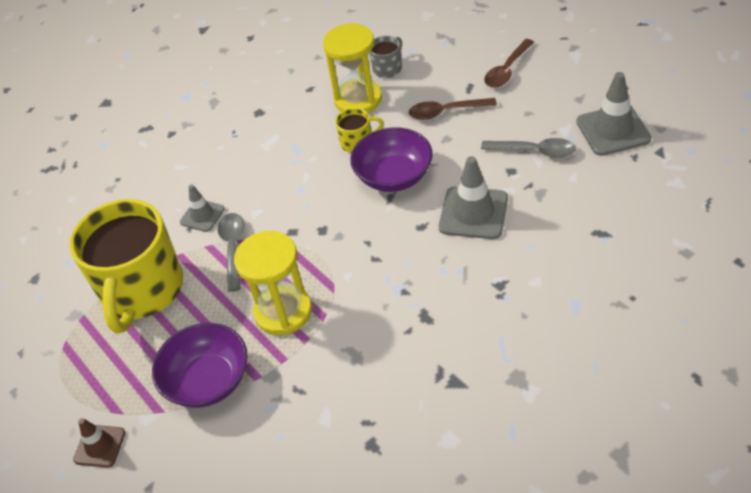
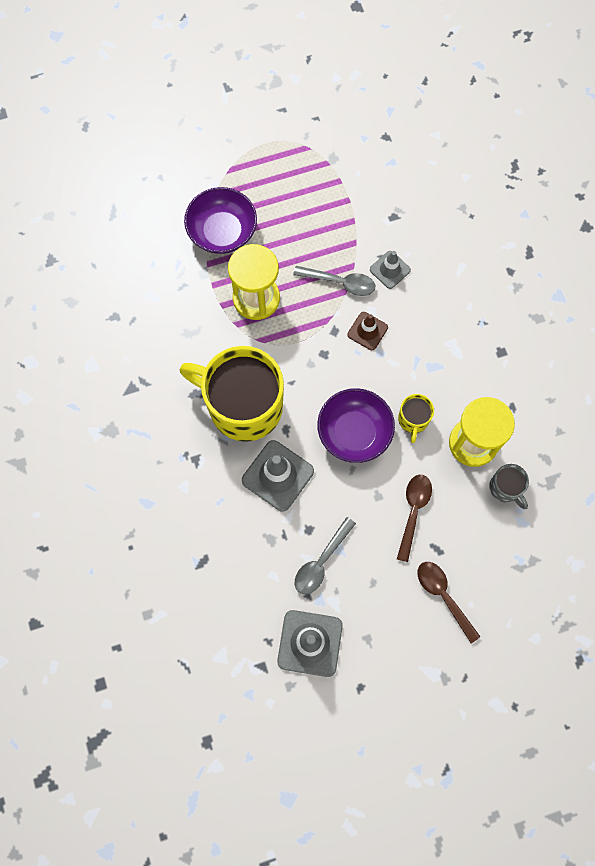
camera: 105 degrees right, 25 degrees up
yellow mug [69,199,183,334] -> yellow mug moved to [179,346,284,442]
brown traffic cone [73,418,125,468] -> brown traffic cone moved to [347,312,388,350]

